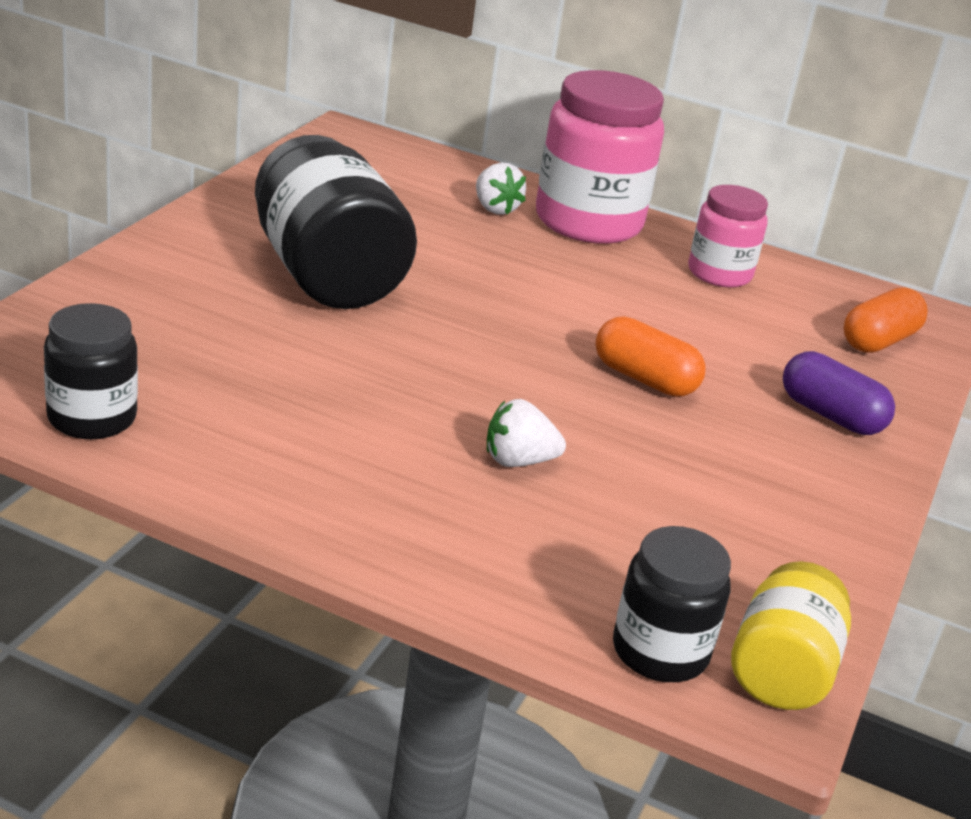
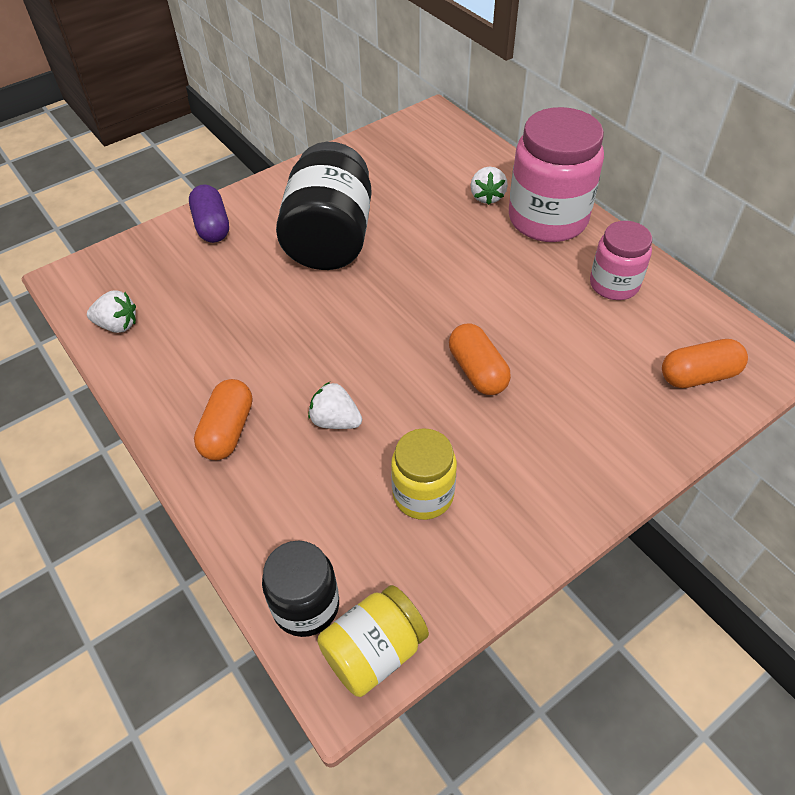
camera: 35 degrees right, 20 degrees up
black jar [44,303,138,439] -> white strawberry [87,290,136,333]
purple capsule [783,351,895,435] -> purple capsule moved to [189,184,229,243]
none -> orange capsule [194,379,252,460]
none -> yellow jar [391,428,457,520]

